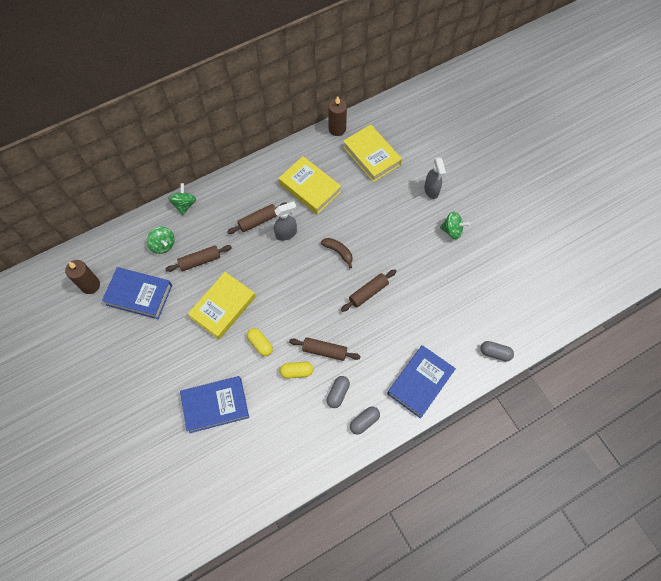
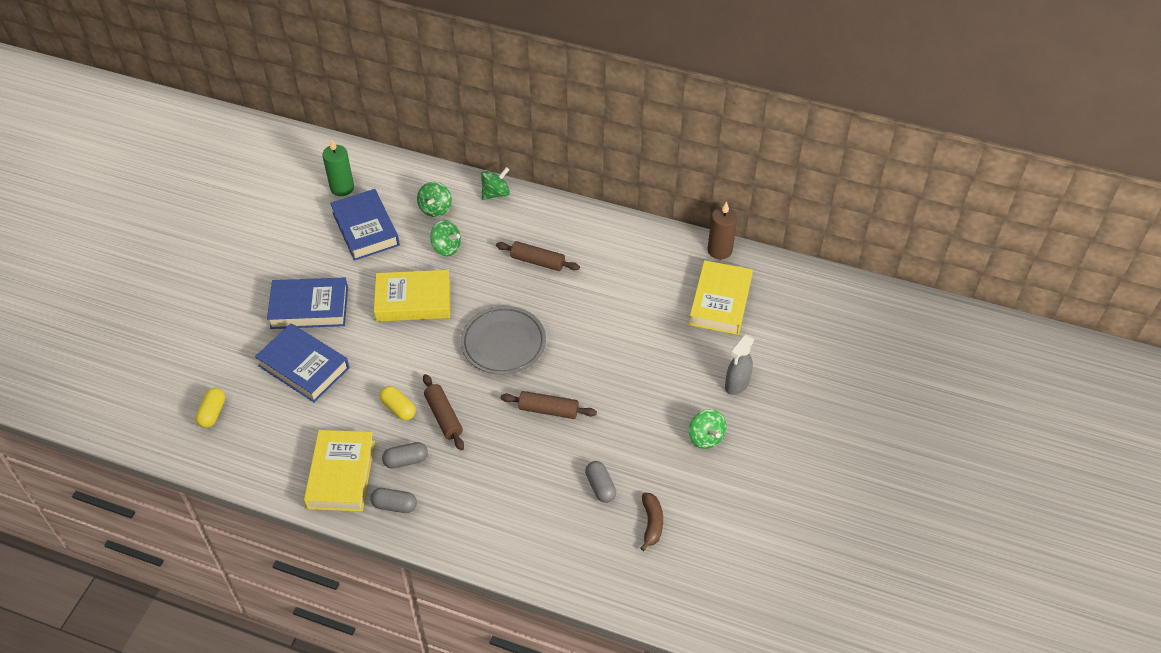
camera: 50 degrees right, 15 degrees down
brown candle [65,260,100,294] -> green candle [322,138,354,196]
brown rolling pin [166,245,232,272] -> green spinning top [430,220,461,256]
yellow capsule [247,328,273,356] -> yellow capsule moved to [195,388,225,428]
grey spray bottle [274,201,297,241] -> none
yellow book [279,156,341,214] -> yellow book moved to [304,430,375,512]
brown banana [321,238,353,268] -> brown banana moved to [640,493,663,551]
blue book [387,345,456,419] -> blue book moved to [267,277,348,329]
grey capsule [480,341,514,362] -> grey capsule moved to [585,461,616,503]
none -> grey plate [461,306,546,375]

